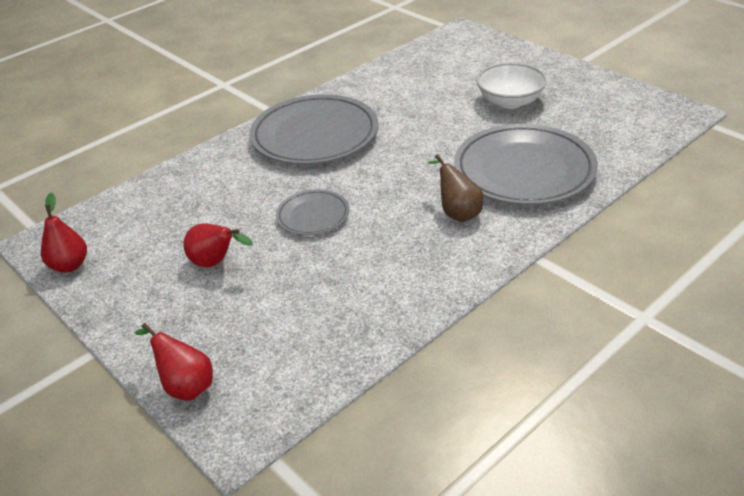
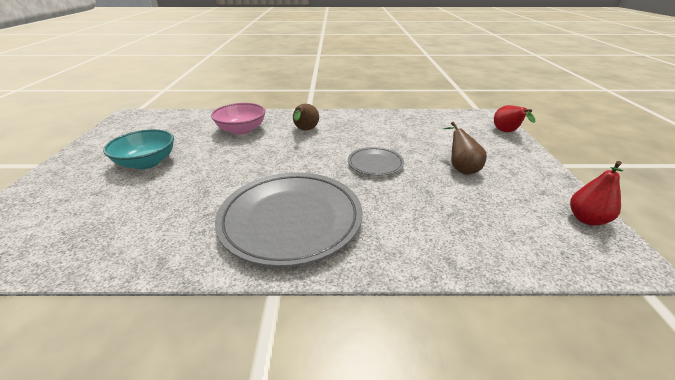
camera: 140 degrees left, 5 degrees down
red pear [183,224,253,267] -> brown pear [443,122,487,175]
grey plate [454,124,598,205] -> pink bowl [211,103,266,135]
white bowl [476,63,547,109] -> turquoise bowl [103,129,174,169]

